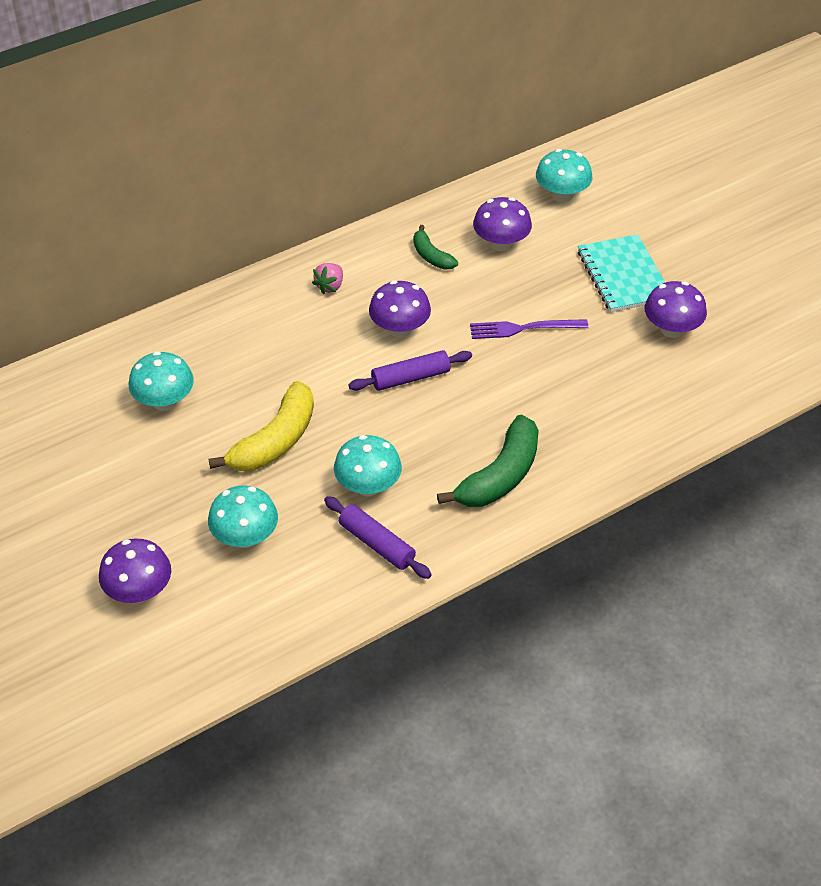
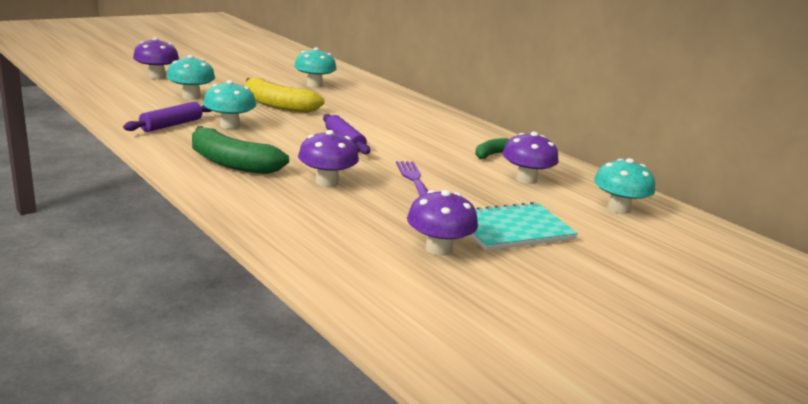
camera: 80 degrees right, 25 degrees down
pink strawberry [312,263,343,294] -> none
purple mushroom [369,280,431,338] -> purple mushroom moved to [298,130,359,187]

